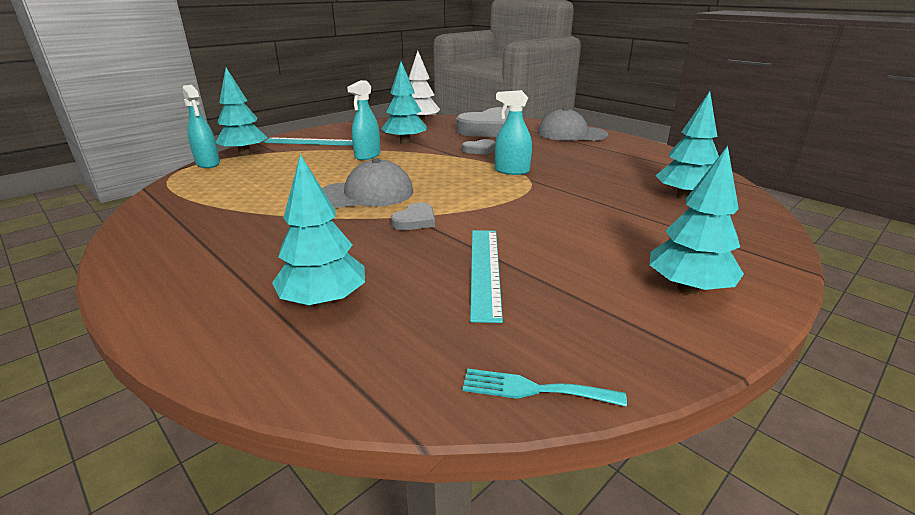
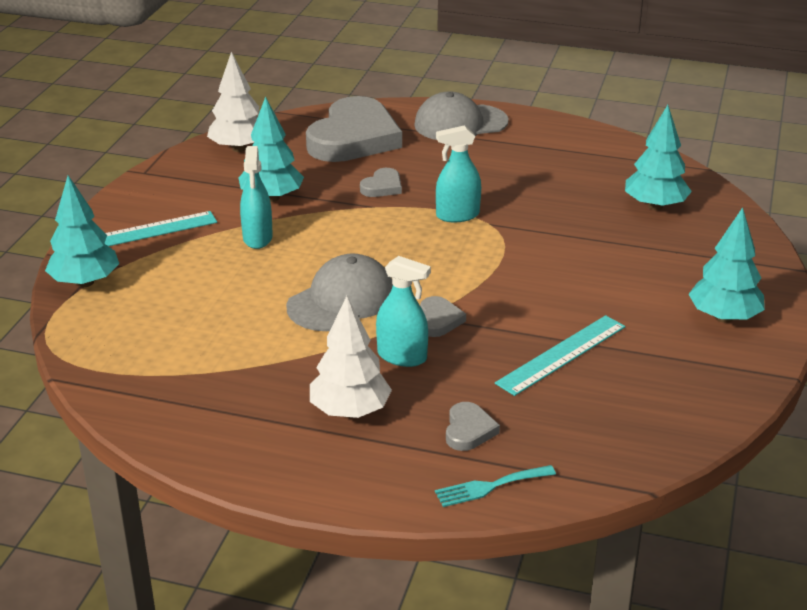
camera: 30 degrees left, 5 degrees up
turquoise spray bottle [182,85,220,168] -> turquoise spray bottle moved to [376,256,431,367]
turquoise tree [272,154,365,308] -> grey heart [446,402,500,451]
turquoise fork [462,369,627,407] -> turquoise fork moved to [435,465,556,507]
turquoise ruler [470,230,503,323] -> turquoise ruler turned 75 degrees clockwise [495,315,625,396]
none -> white tree [310,296,392,418]

